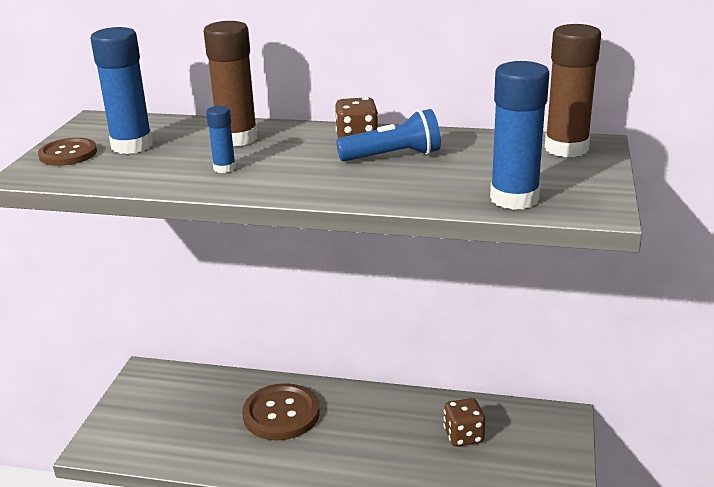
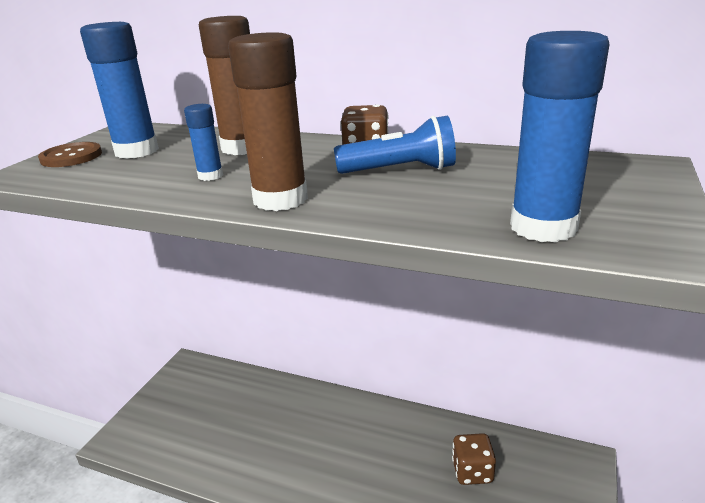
camera: 10 degrees right, 0 degrees up
brown button [242,383,320,440] -> none
brown glue stick [545,24,601,157] -> brown glue stick moved to [228,32,308,211]

